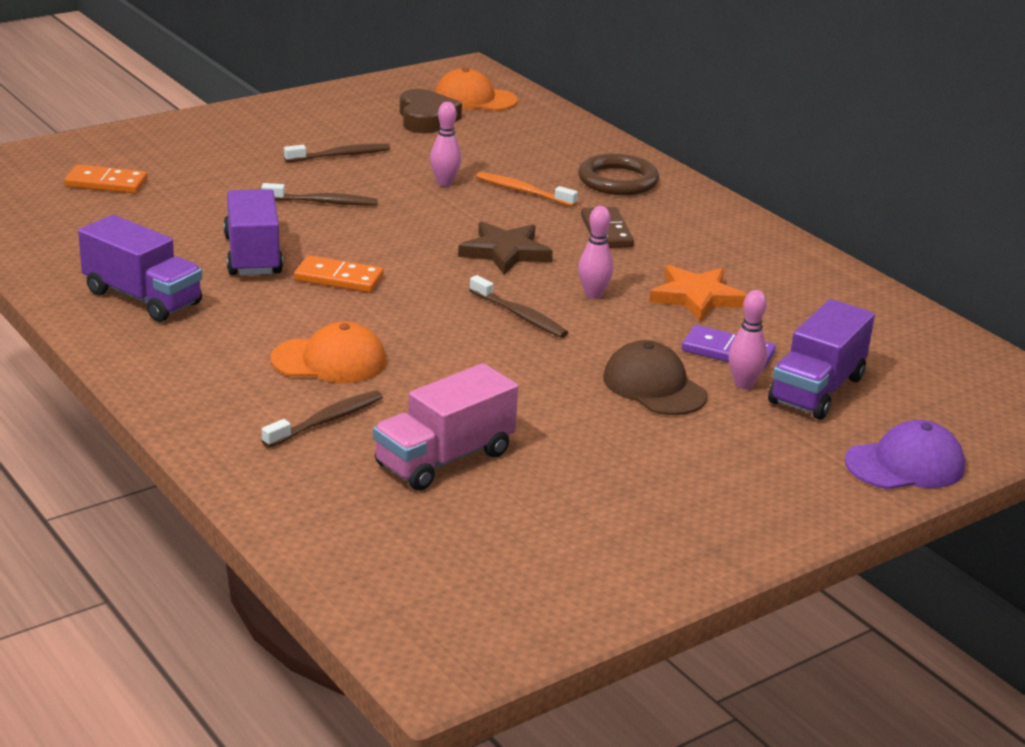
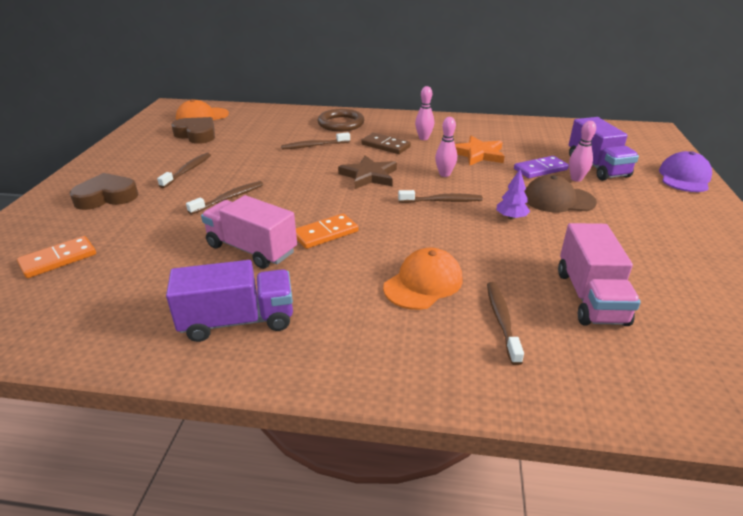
camera: 45 degrees left, 5 degrees up
purple truck [223,189,283,275] -> pink truck [201,195,297,269]
pink bowling pin [430,102,461,186] -> pink bowling pin moved to [415,86,434,140]
orange toothbrush [476,172,578,207] -> brown toothbrush [281,132,350,150]
none -> brown heart [69,173,139,210]
none -> purple tree [496,169,530,220]

